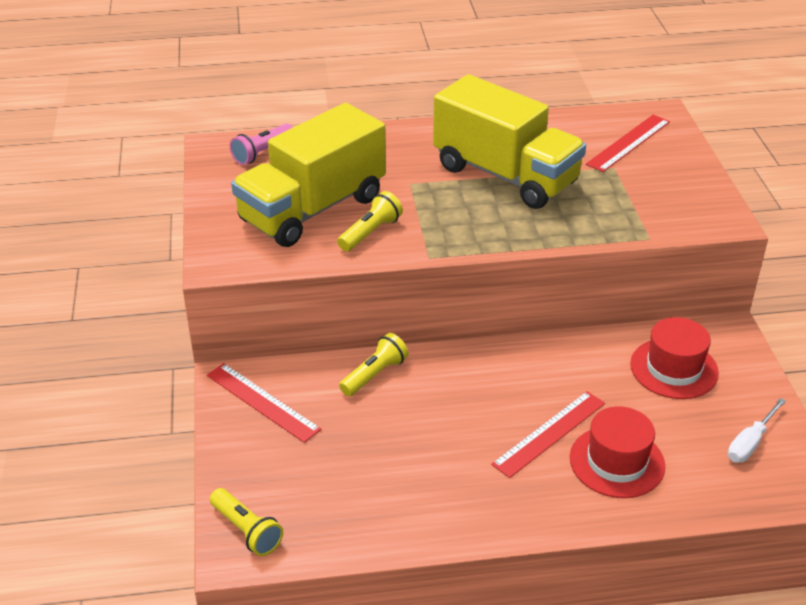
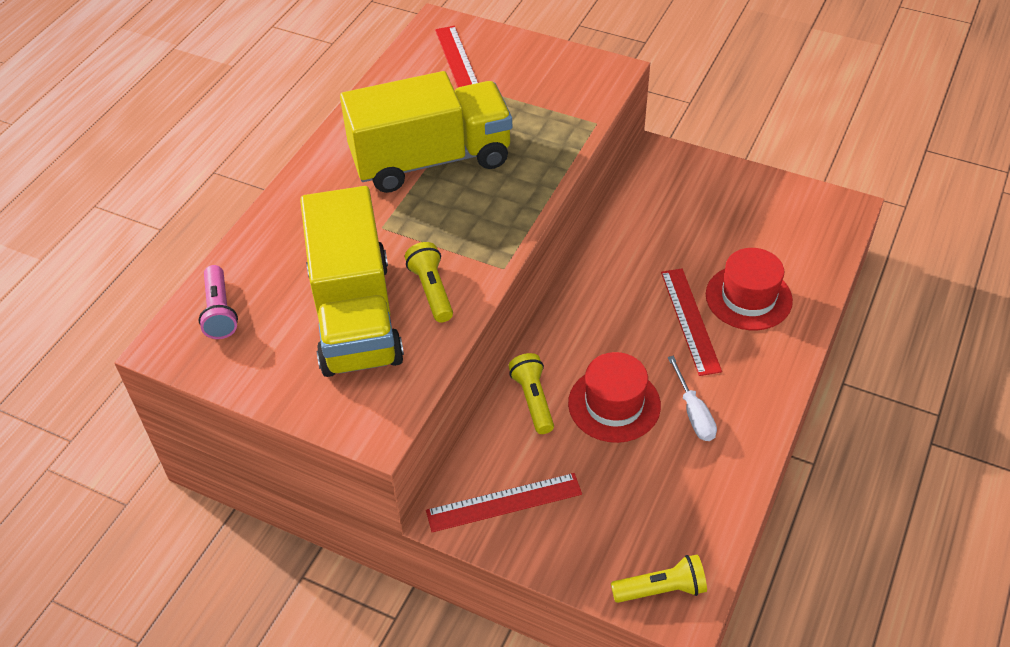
camera: 55 degrees left, 10 degrees up
red hat [630,317,719,399] -> red hat moved to [568,352,661,443]
white screwdriver [728,398,786,462] -> white screwdriver moved to [668,356,717,441]

